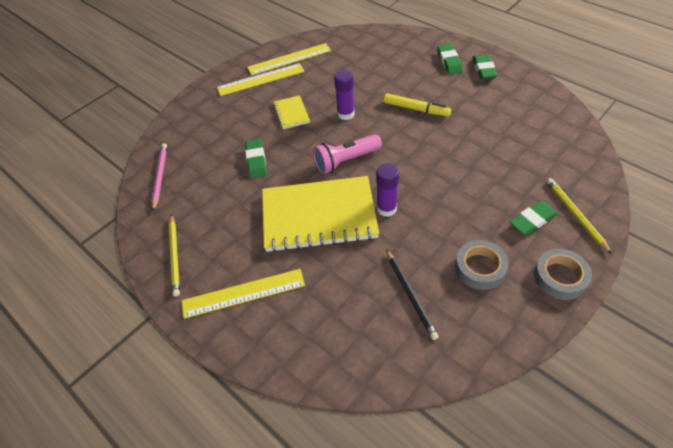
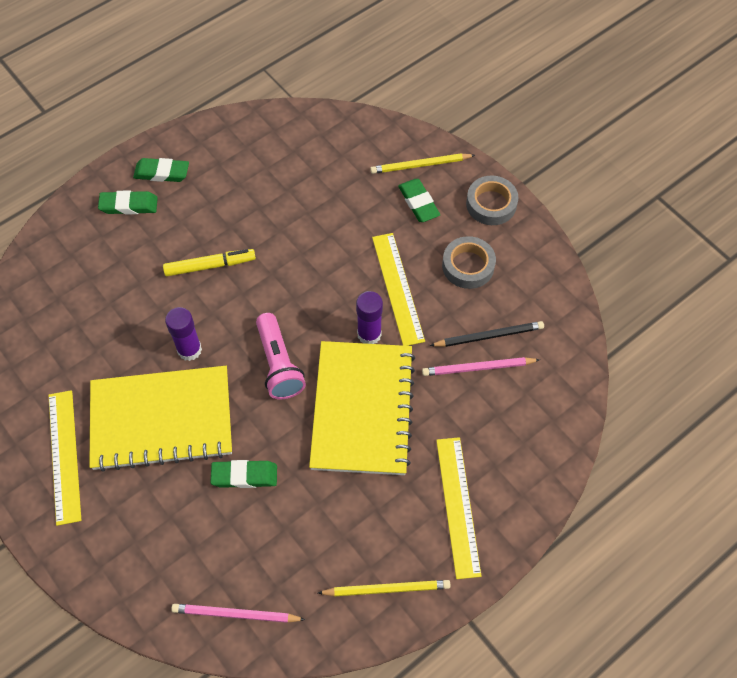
camera: 85 degrees left, 10 degrees up
yellow ruler [247,43,331,75] -> yellow ruler moved to [372,233,425,346]
yellow notebook [273,95,310,129] -> yellow notebook [89,366,232,472], size x2.27
yellow marker [384,93,451,116] -> yellow marker turned 45 degrees clockwise [163,249,256,276]
none -> pink pencil [422,357,540,376]

